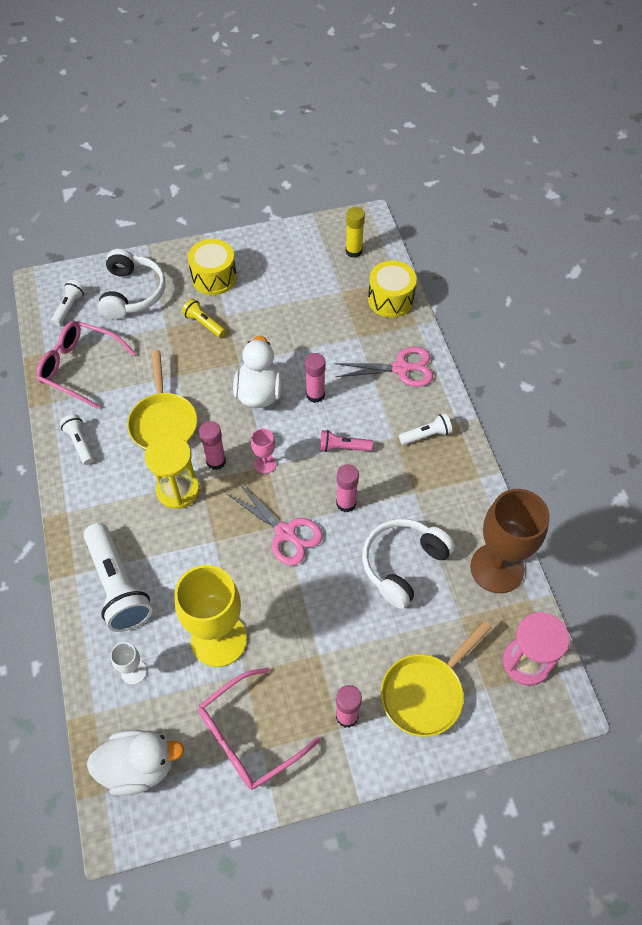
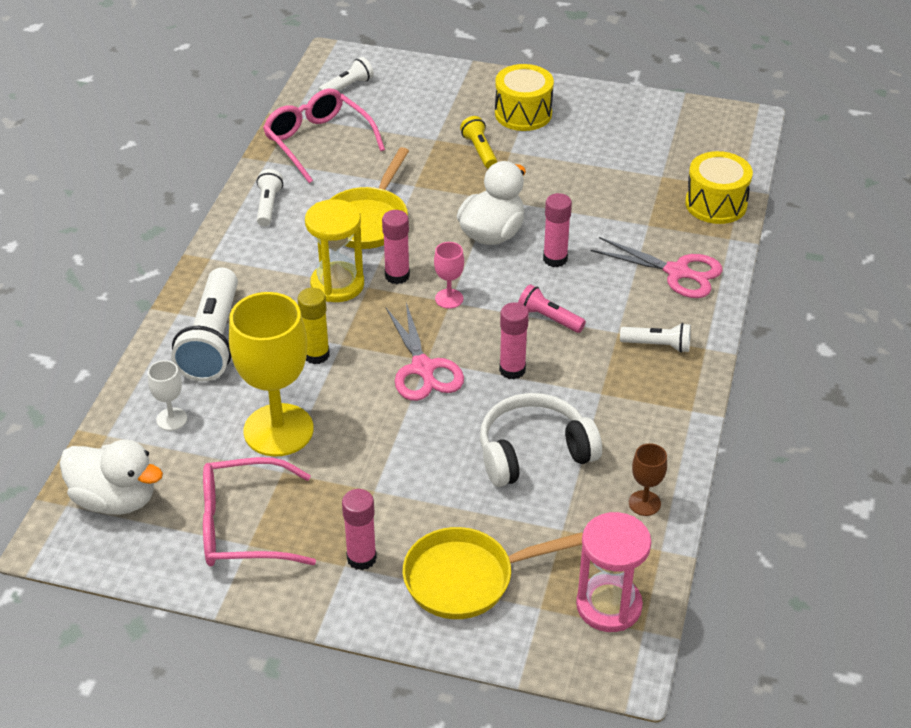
camera: 30 degrees right, 15 degrees down
white headphones [98,249,166,319] -> none
yellow glue stick [345,207,365,258] -> yellow glue stick moved to [297,288,330,364]
brown goblet [470,489,550,593] -> brown goblet [629,443,667,516], size x0.44

